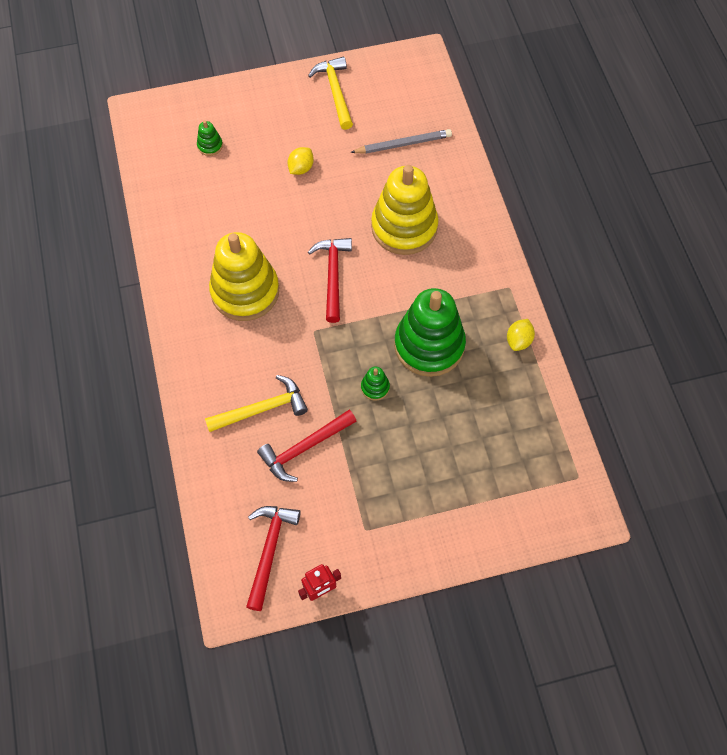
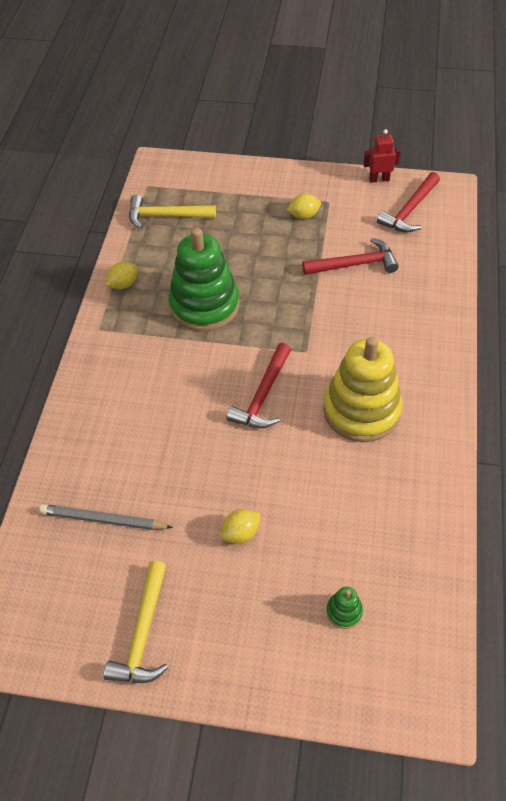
camera: 155 degrees left, 10 degrees down
yellow hammer [205,375,308,432] -> yellow hammer moved to [129,194,216,229]
green stacking toy [361,367,390,401] -> none
yellow stacking toy [371,165,439,255] -> none
none -> yellow lemon [287,194,321,219]

